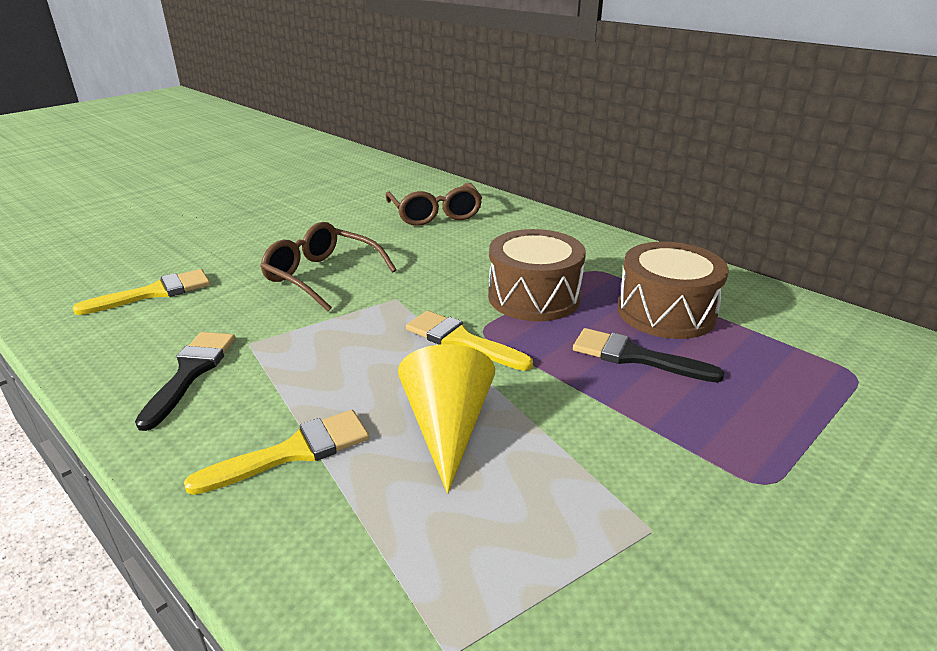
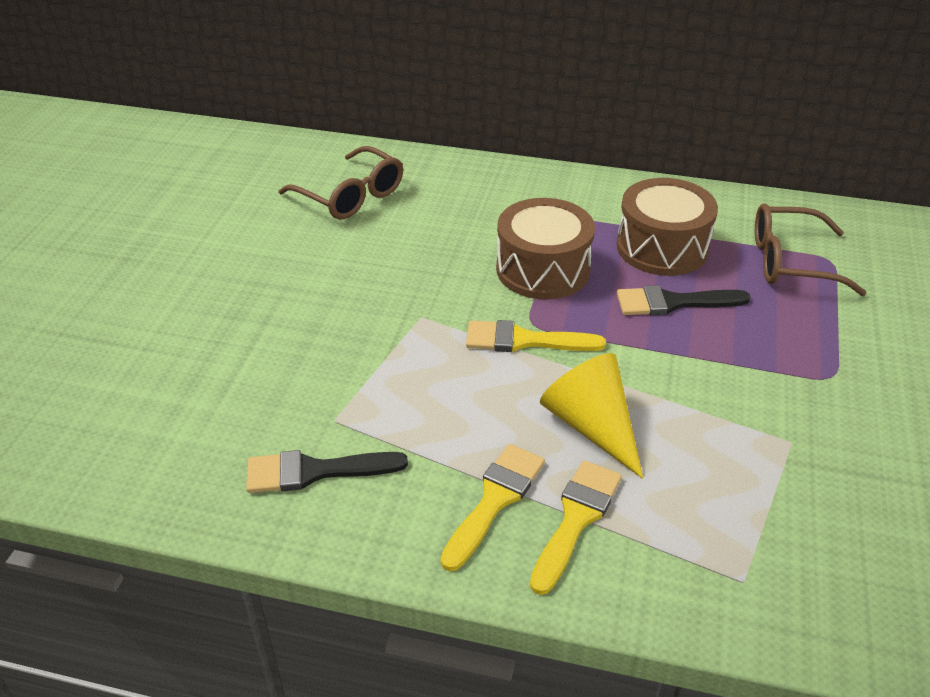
camera: 30 degrees left, 10 degrees up
yellow brush [73,269,210,315] -> yellow brush moved to [530,460,622,595]
black brush [135,332,236,431] -> black brush turned 75 degrees counterclockwise [246,450,408,493]
brown glasses [260,222,397,311] -> brown glasses moved to [755,203,867,296]

